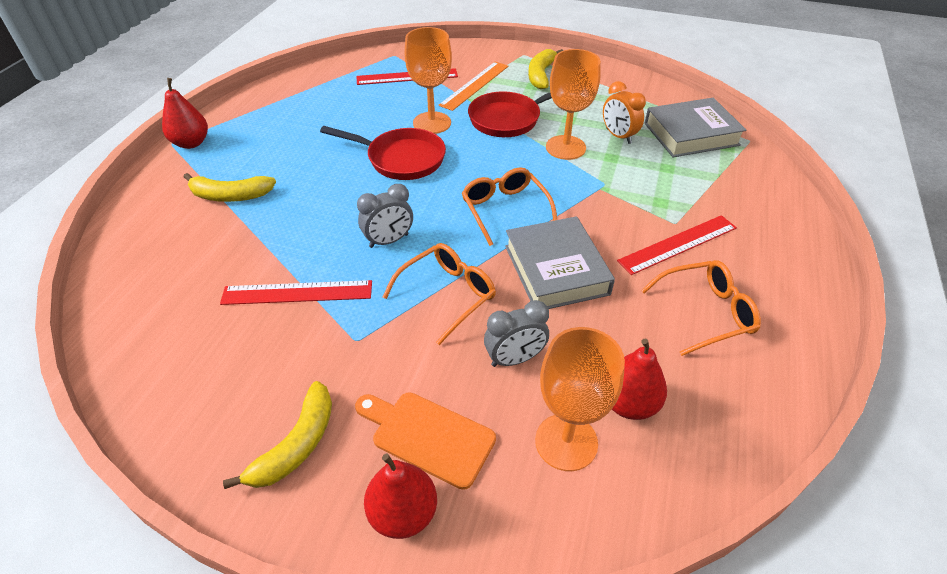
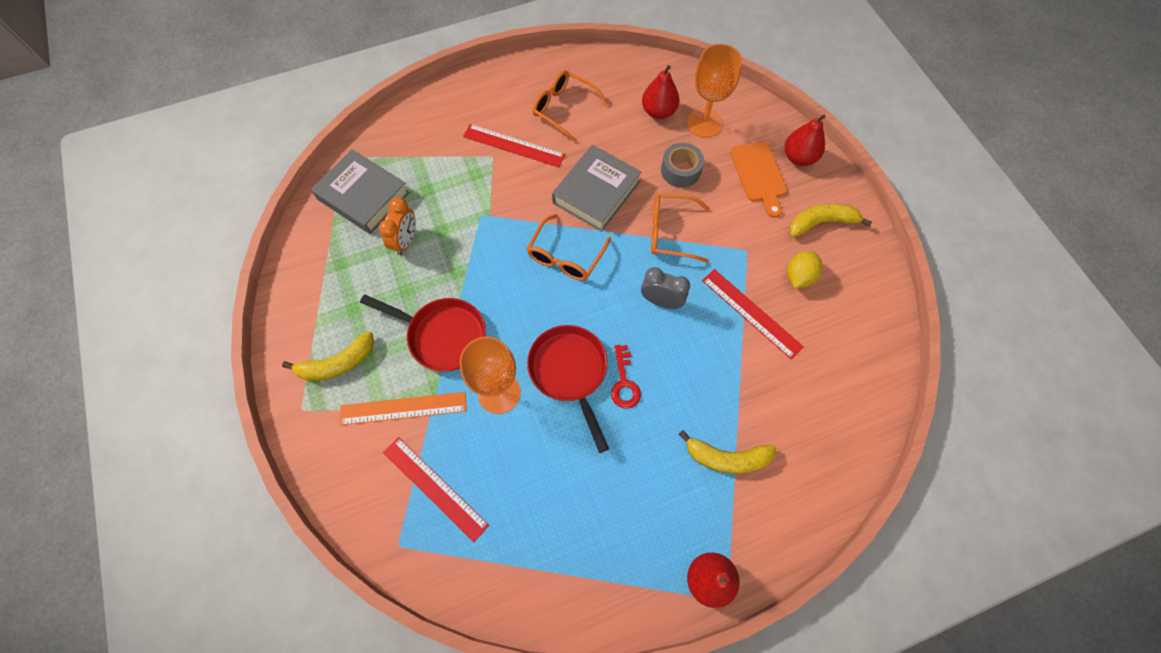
camera: 130 degrees left, 20 degrees up
yellow banana [184,173,276,202] -> yellow banana turned 135 degrees clockwise [679,430,776,474]
grey clock [484,300,549,367] -> grey tape [661,143,704,188]
orange goblet [546,49,601,160] -> none
none -> red key [611,345,641,409]
none -> yellow lemon [787,251,822,288]

